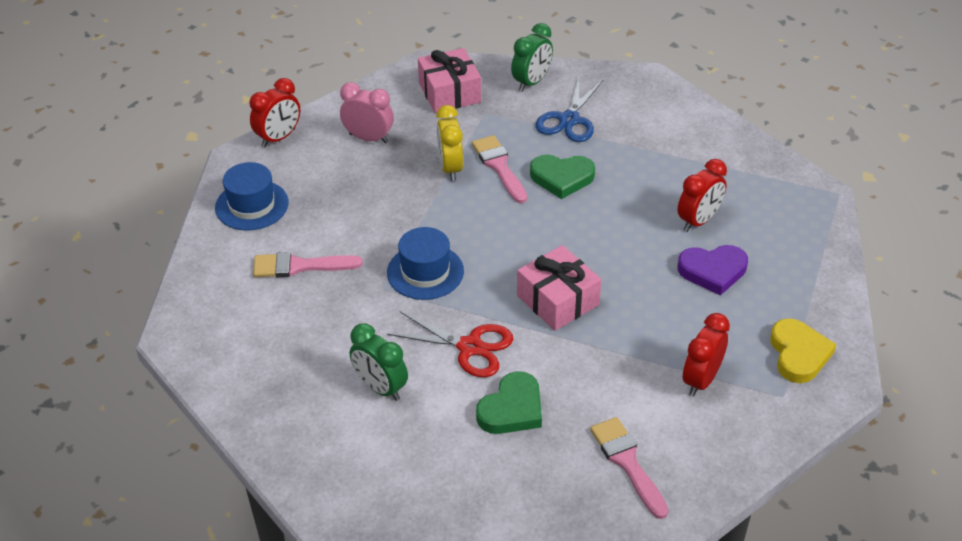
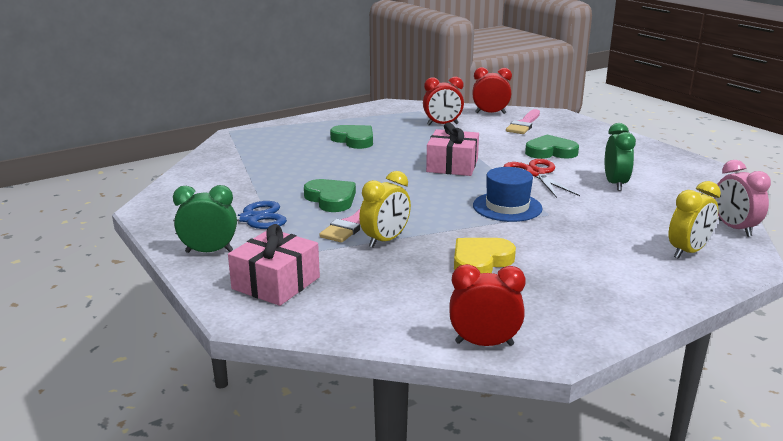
camera: 130 degrees left, 20 degrees down
blue hat [215,162,289,231] -> none
pink brush [253,252,363,277] -> none
pink clock [340,82,394,143] -> pink clock moved to [714,160,771,237]
red clock [678,159,727,232] -> red clock moved to [472,67,512,114]
purple heart [678,245,748,296] -> green heart [330,125,373,149]
yellow heart [770,318,836,383] -> yellow heart moved to [454,238,516,273]
none -> yellow clock [669,181,721,259]

